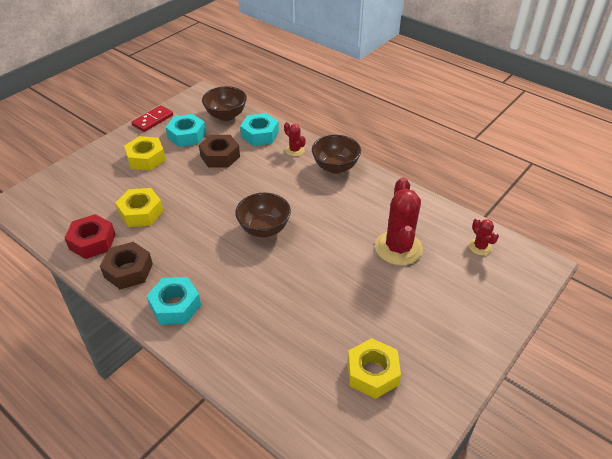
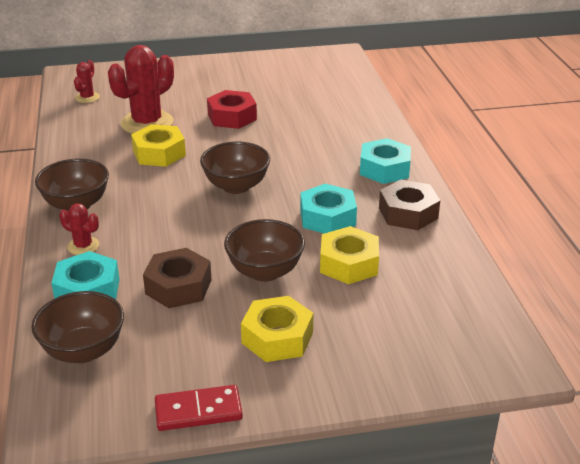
camera: 140 degrees left, 10 degrees down
red nut [65,214,116,259] -> red nut moved to [207,90,257,129]
turquoise nut [166,114,206,147] -> turquoise nut moved to [300,183,357,234]
red cactus [284,122,306,156] -> red cactus turned 60 degrees counterclockwise [59,204,99,255]
yellow nut [347,338,401,399] -> yellow nut moved to [131,124,186,167]
none -> brown bowl [224,219,305,282]

